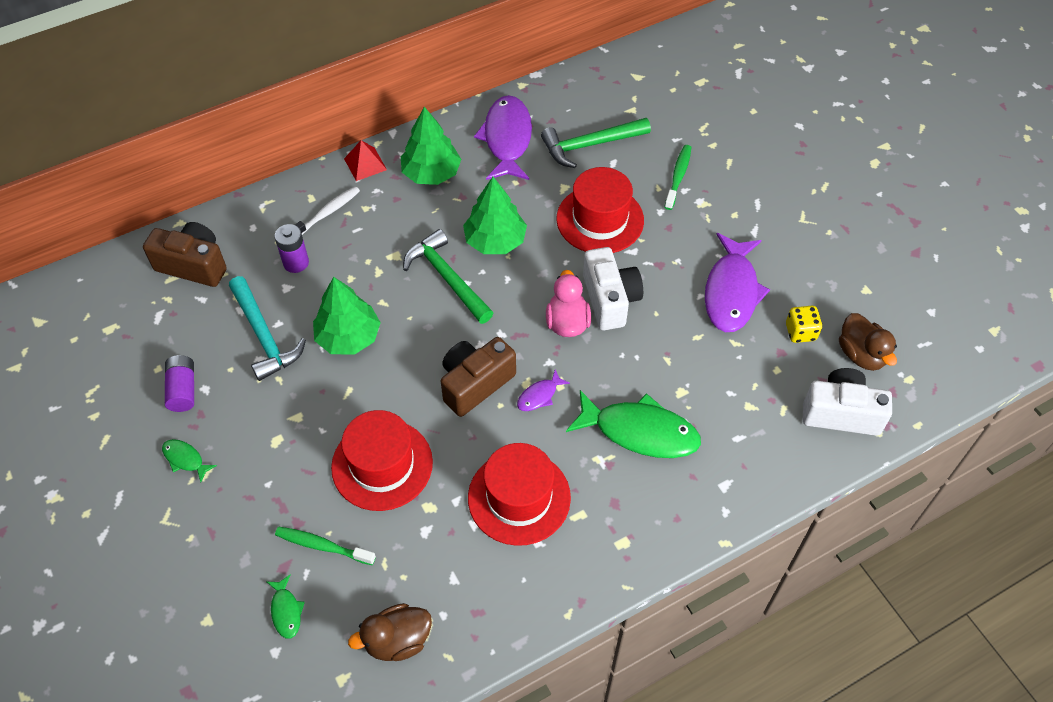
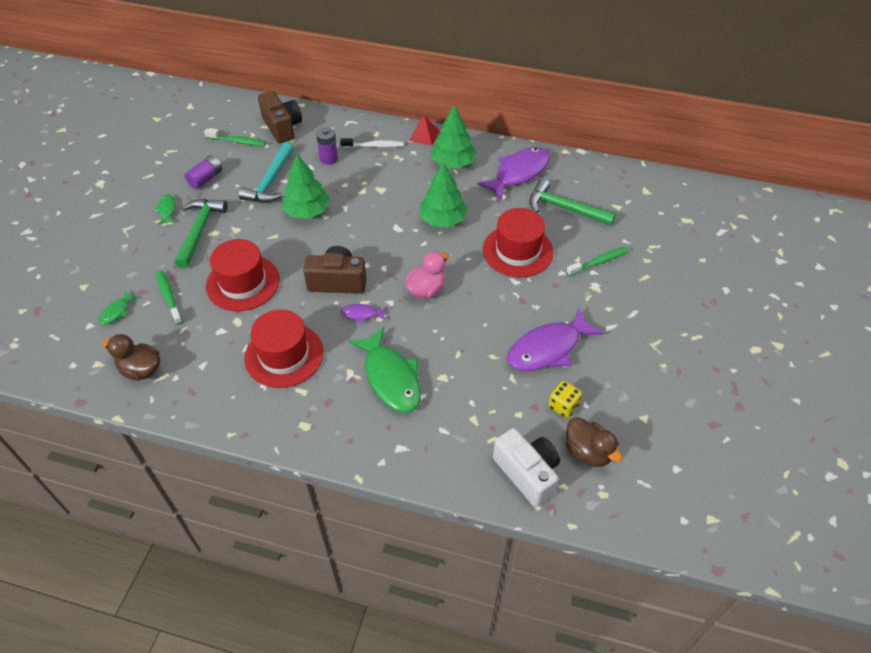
camera: 45 degrees right, 5 degrees down
green hammer [403,229,493,324] -> green hammer moved to [175,199,227,268]
white camera [583,247,643,330] -> none
brown duck [839,313,897,371] -> brown duck turned 60 degrees counterclockwise [566,417,622,467]
none -> green toothbrush [204,129,266,146]

